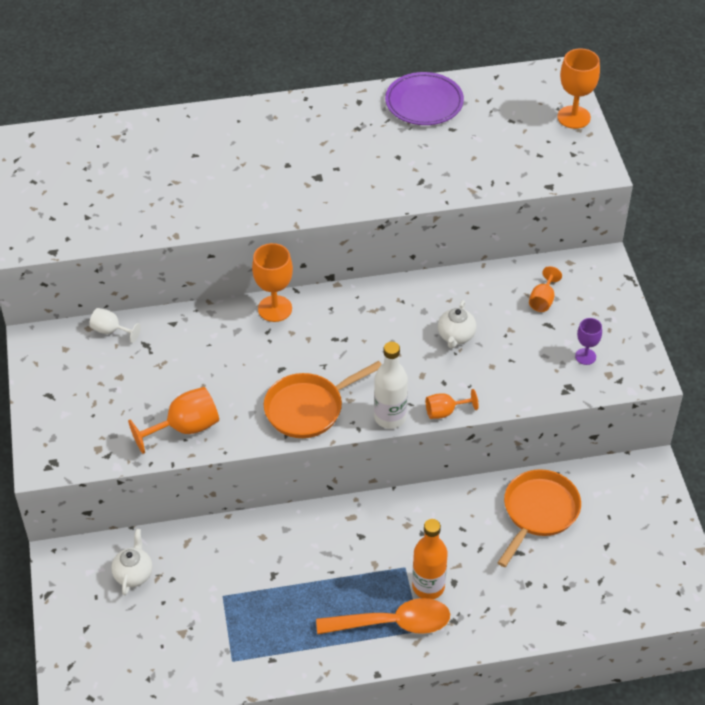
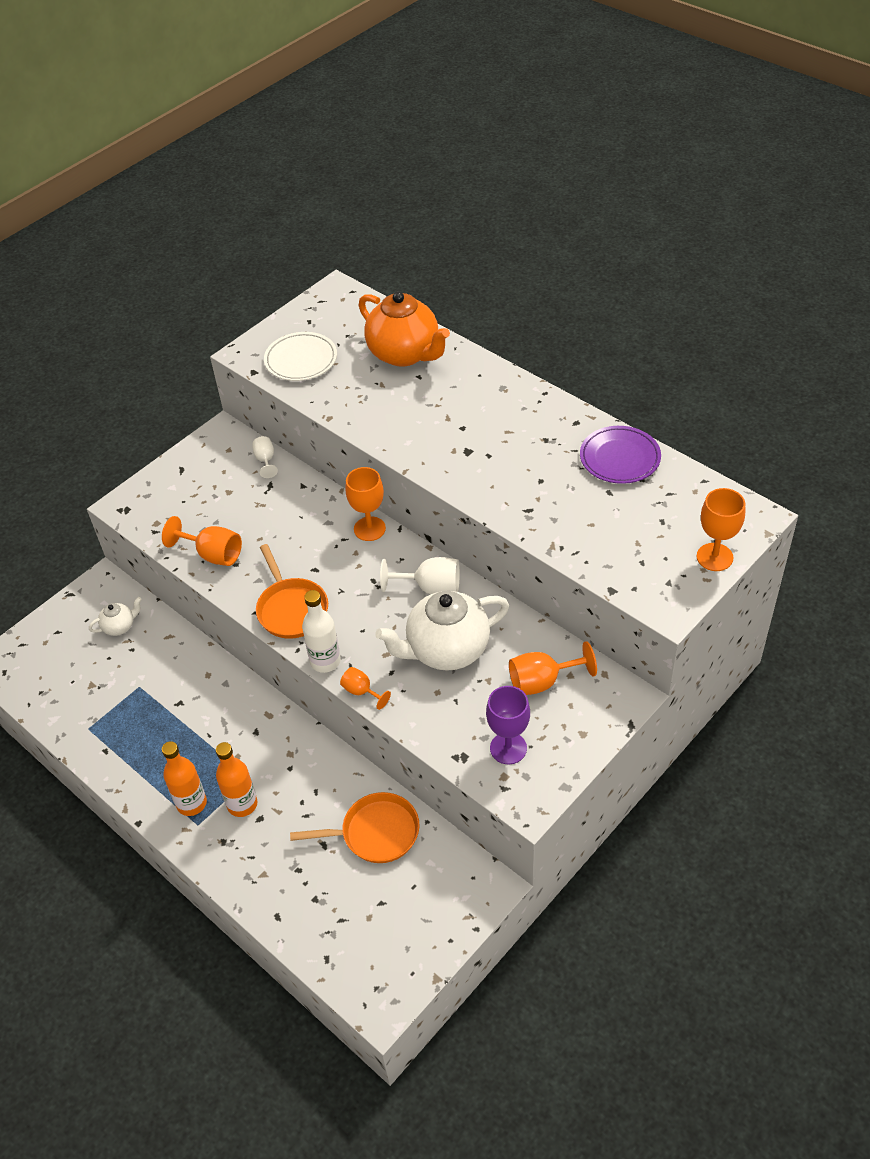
camera: 55 degrees right, 0 degrees up
orange pan [264,361,382,438] -> orange pan turned 135 degrees counterclockwise [256,544,328,639]
orange spoon [316,598,450,635] -> orange bottle [162,741,207,816]
white teapot [438,300,476,348] -> white teapot [375,591,509,671], size x2.15
orange goblet [529,266,562,312] -> orange goblet [509,641,597,695], size x1.68
purple goblet [575,318,602,365] -> purple goblet [486,686,530,764], size x1.68
none -> white plate [264,332,337,381]
none -> orange teapot [358,291,450,367]
none -> white goblet [380,557,460,594]

